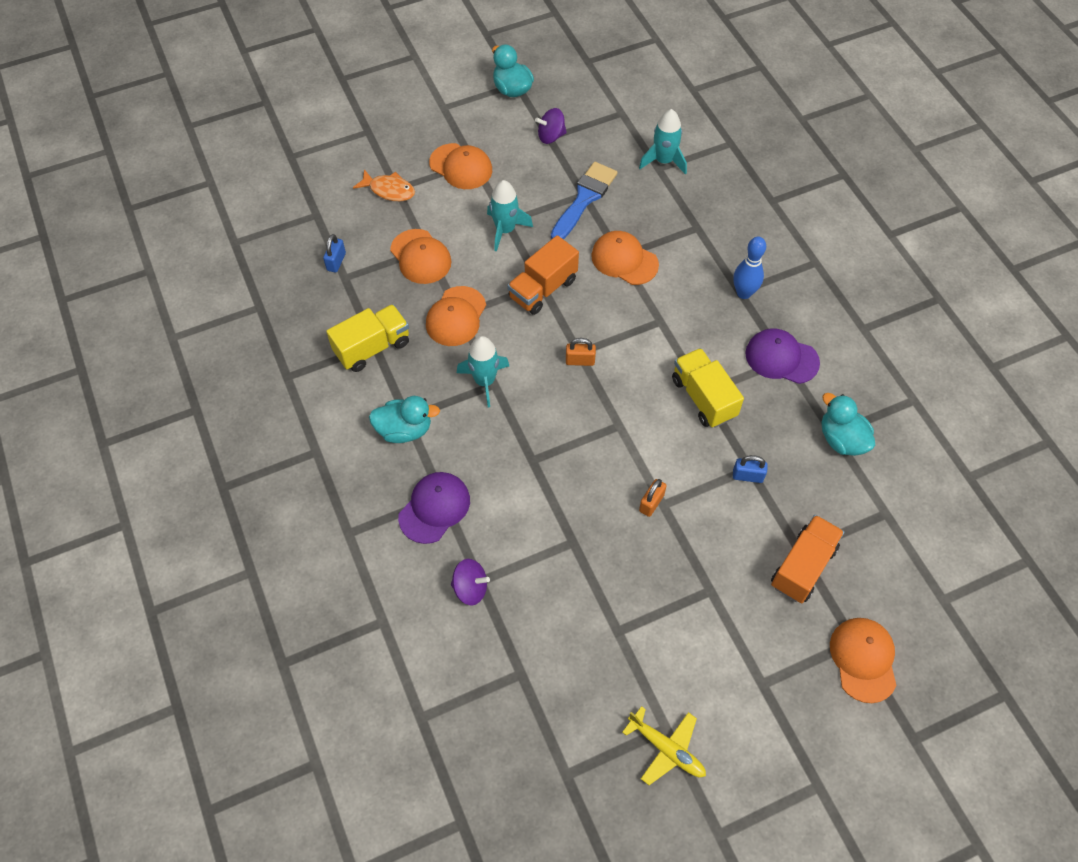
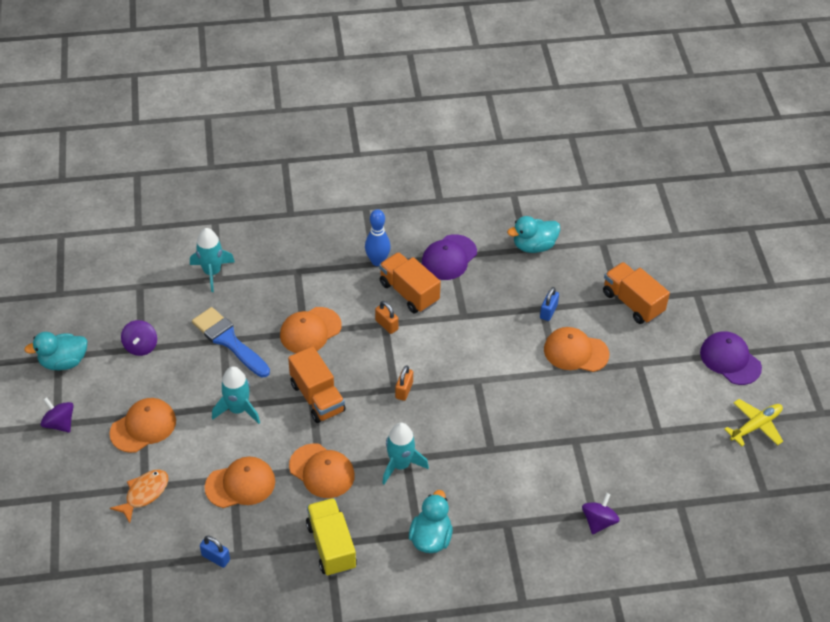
camera: 75 degrees left, 10 degrees down
purple cap [398,472,470,544] -> purple cap moved to [700,331,762,385]
orange padlock [639,479,667,517] -> orange padlock moved to [375,301,399,334]
yellow truck [672,348,744,428] -> none
orange cap [830,618,897,703] -> orange cap moved to [544,327,609,372]
none -> purple spinning top [41,397,74,433]
none -> orange truck [379,252,441,313]

